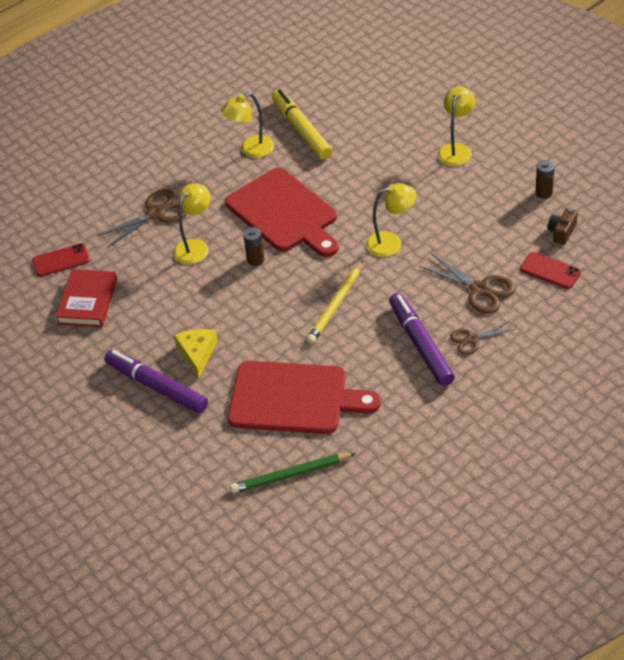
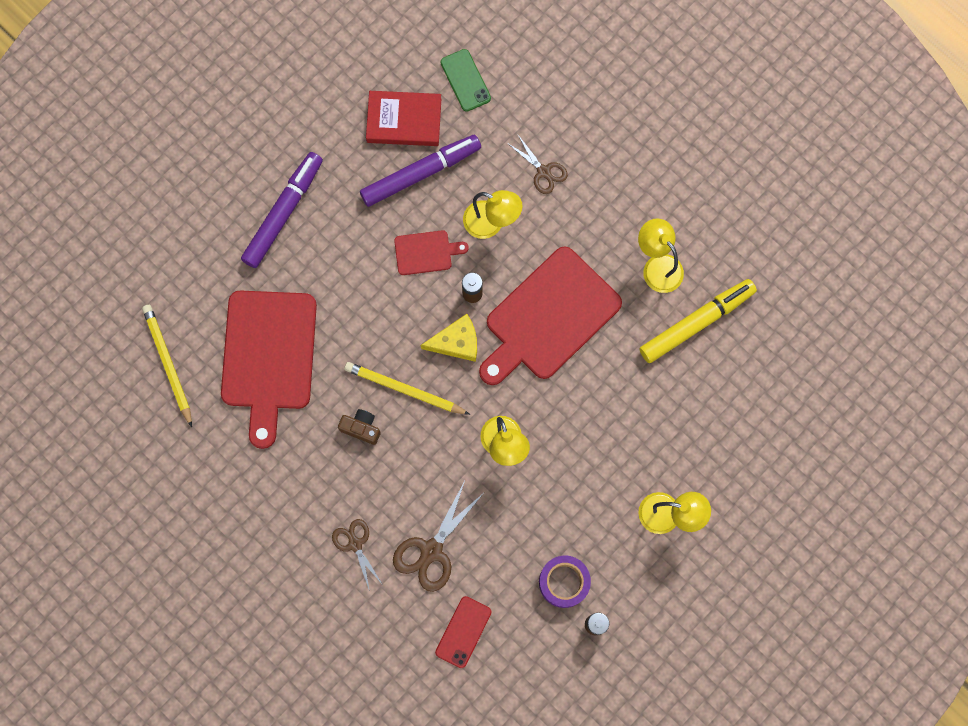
camera: 80 degrees right, 30 degrees up
red phone [32,243,90,277] -> green phone [440,49,491,112]
brown scissors [97,189,187,248] -> brown scissors [507,135,568,194], size x0.63
yellow cheese [174,329,217,378] -> yellow cheese moved to [421,314,477,362]
green pencil [230,453,356,493] -> yellow pencil [142,305,192,427]
purple marker [389,293,455,386] -> purple marker moved to [360,135,481,207]
brown camera [547,208,578,245] -> brown camera moved to [338,409,381,445]
none -> red cutting board [394,230,469,275]
none -> purple tape [539,555,591,608]

